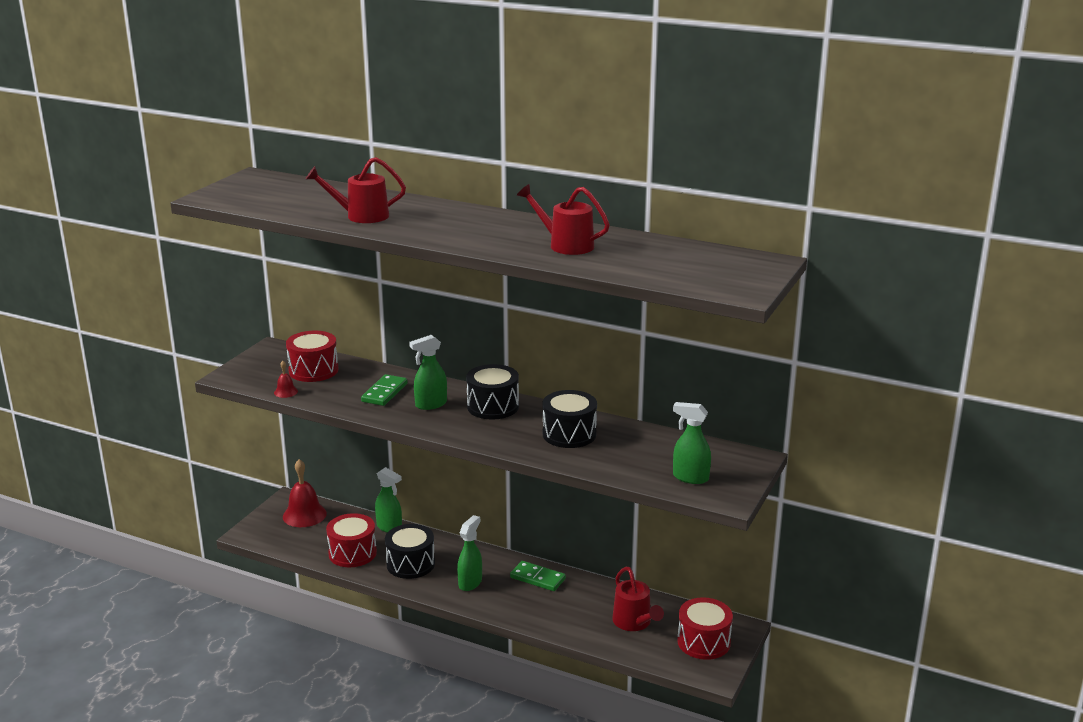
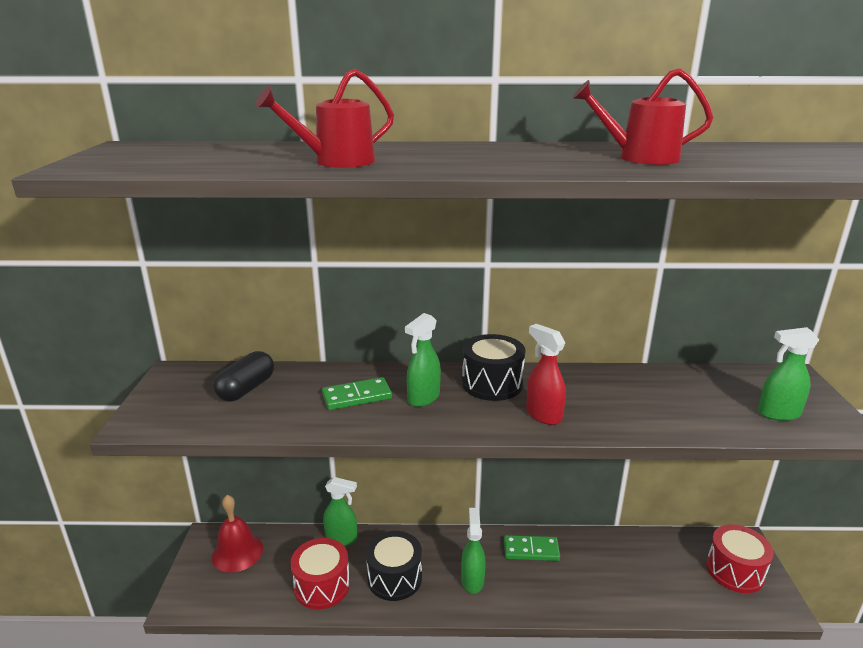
camera: 25 degrees left, 0 degrees up
red bell [274,361,298,398] -> none
red drum [286,331,338,382] -> black capsule [213,351,274,402]
green domino [361,374,408,406] -> green domino turned 75 degrees clockwise [322,377,392,410]
black drum [543,390,597,448] -> none
red watering can [612,567,664,631] -> none
none -> red spray bottle [526,324,566,425]

